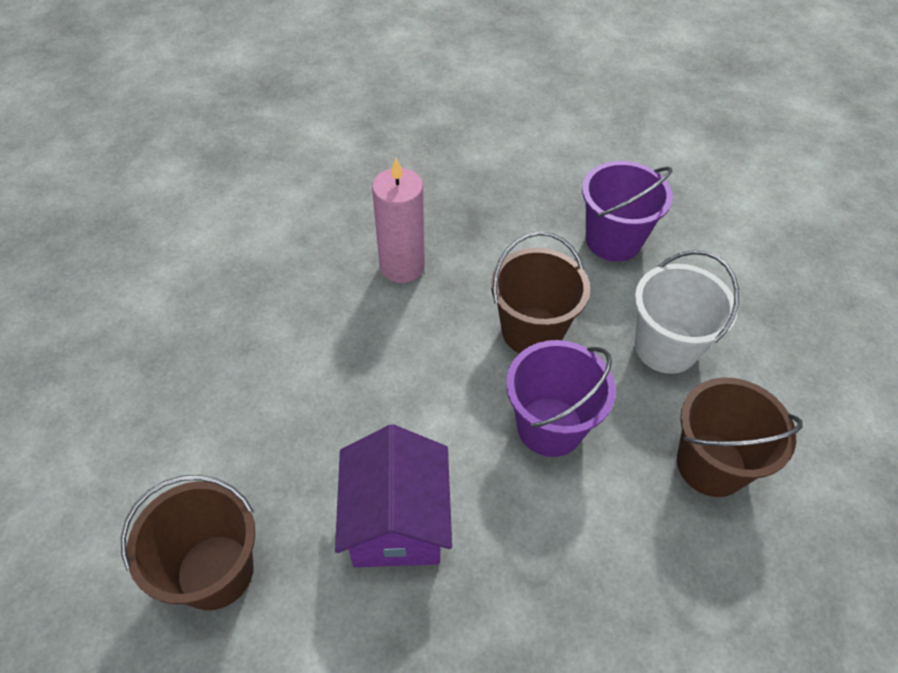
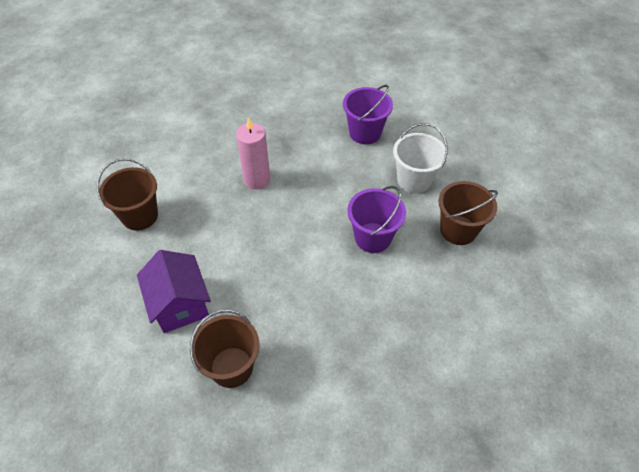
camera: 20 degrees left, 0 degrees up
purple house [335,424,452,567] -> purple house moved to [137,250,211,333]
brown bucket [491,231,590,353] -> brown bucket moved to [97,158,158,231]

